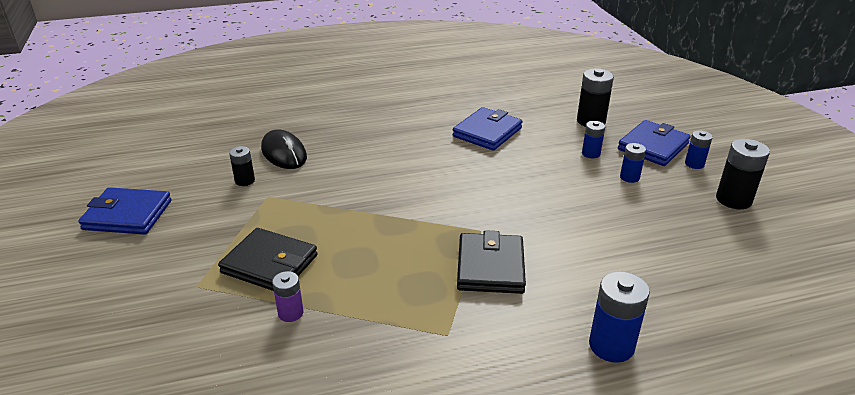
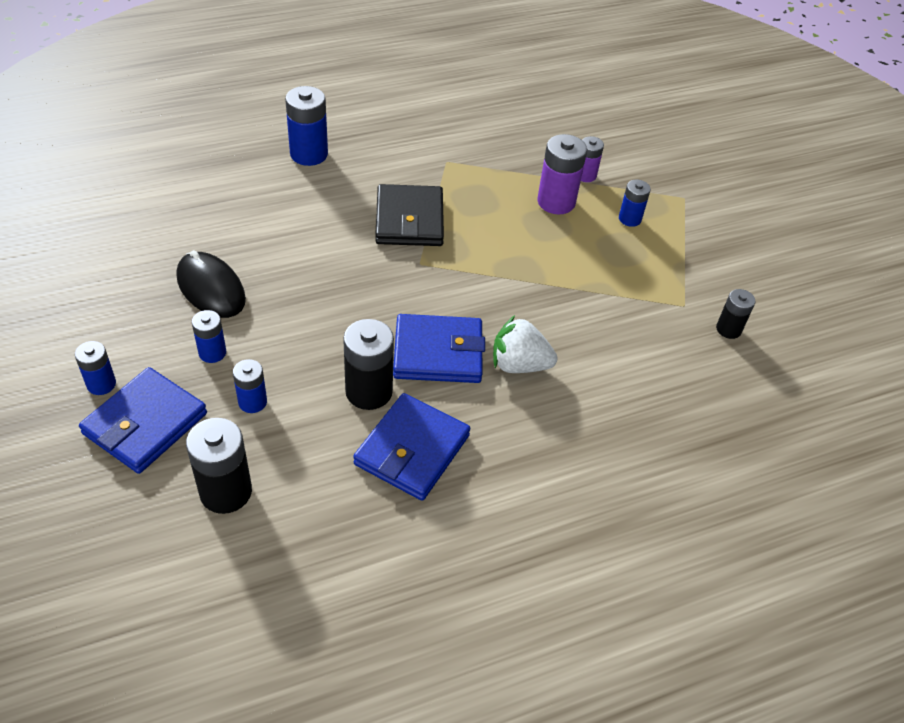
camera: 170 degrees right, 15 degrees up
blue wallet [78,187,171,235] -> blue wallet moved to [393,314,485,383]
black wallet [218,228,318,291] -> blue battery [619,180,651,227]
black mouse [261,129,307,169] -> black mouse moved to [177,250,246,318]
black battery [716,139,770,209] -> black battery moved to [343,319,394,410]
none -> white strawberry [493,315,558,373]
none -> purple battery [537,134,587,214]

